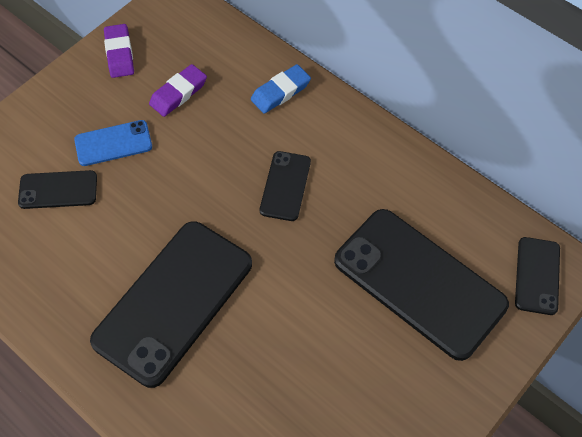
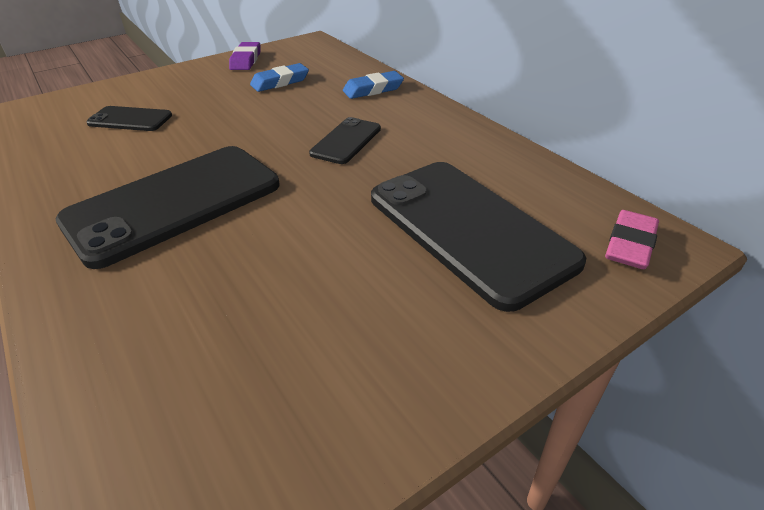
camera: 15 degrees right, 20 degrees down
blue phone [74,120,152,166] -> none
purple eraser [149,64,207,117] -> blue eraser [250,63,309,92]
black phone [515,237,560,315] -> pink eraser [605,210,659,269]

